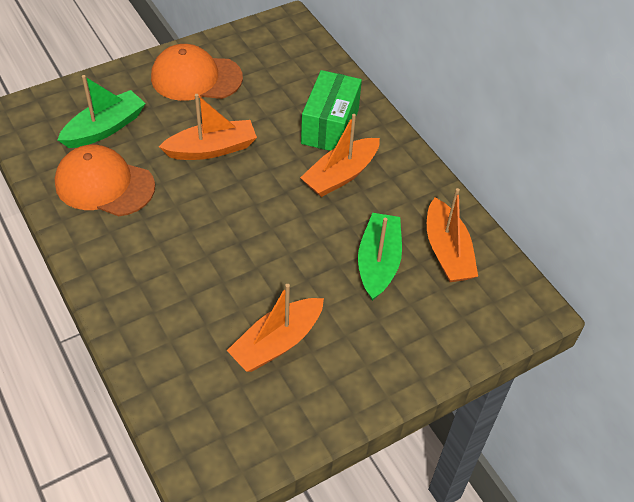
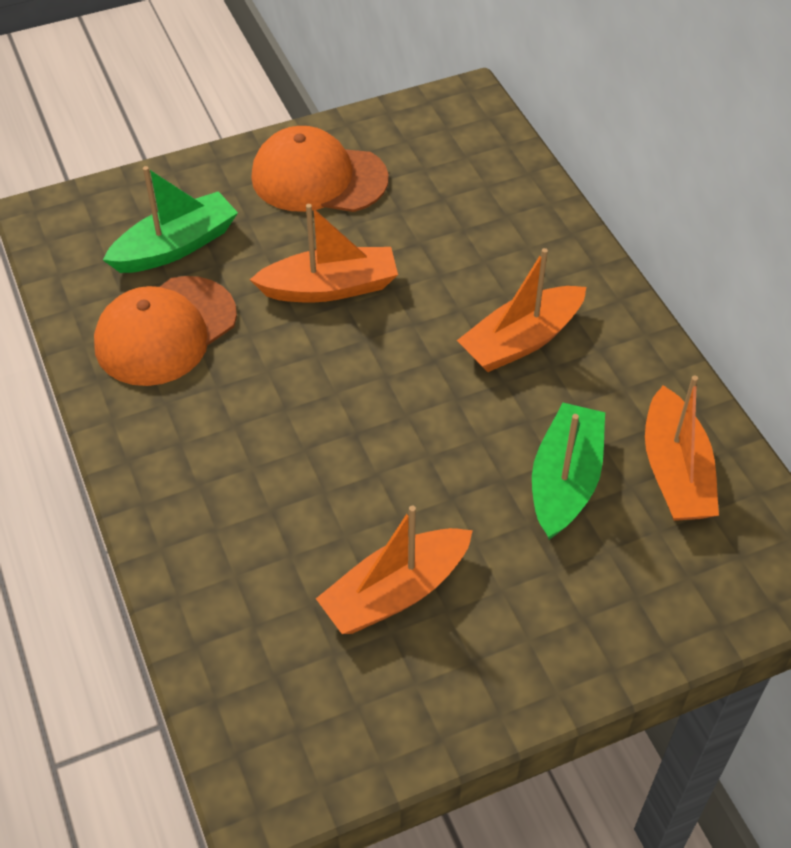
camera: 10 degrees right, 0 degrees up
orange cap [55,145,155,216] -> orange cap turned 75 degrees counterclockwise [94,276,237,386]
green box [301,70,362,151] -> none

